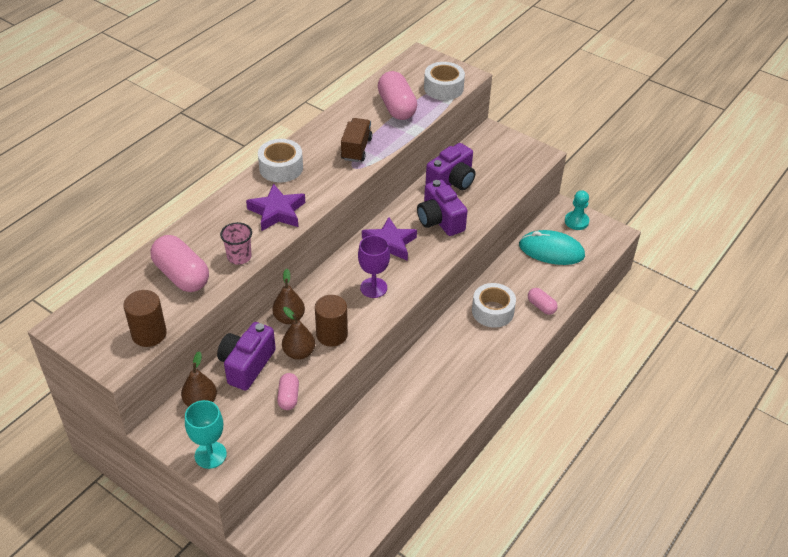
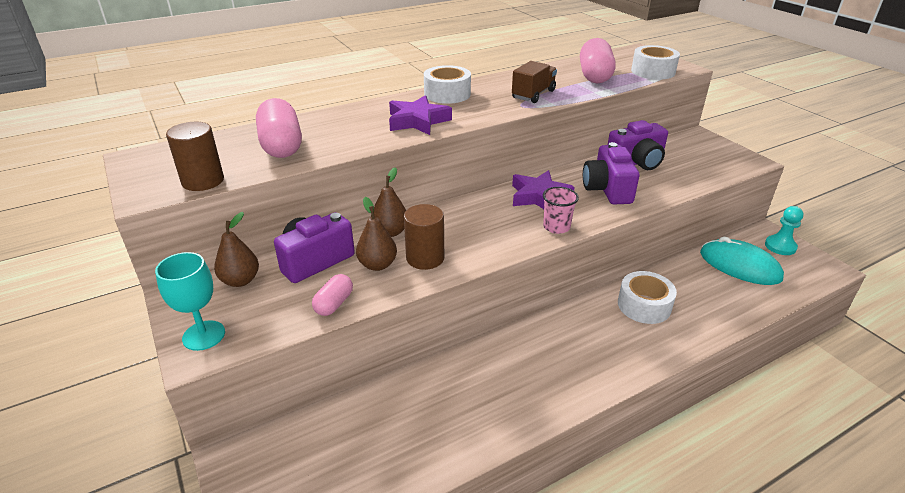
camera: 25 degrees right, 10 degrees down
pink cup [220,222,252,265] -> pink cup moved to [543,187,579,234]
purple goblet [358,235,390,298] -> none
pink capsule [528,288,558,315] -> none

